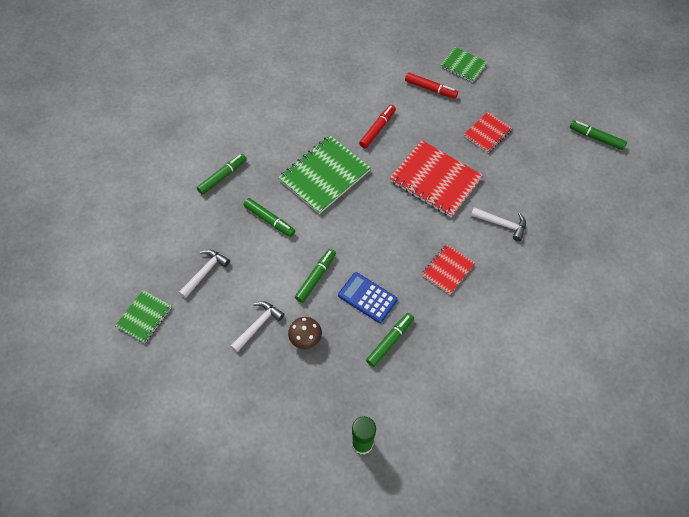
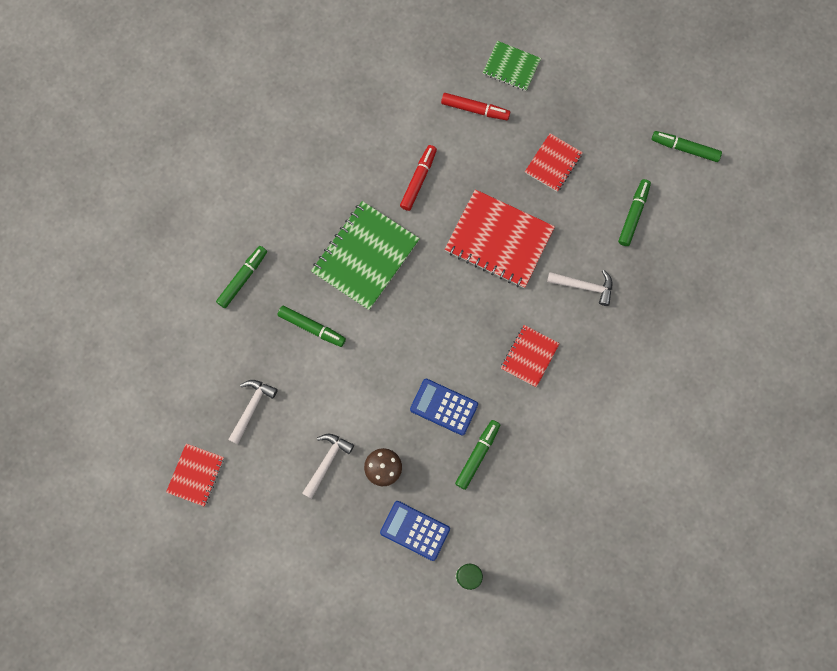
camera: 10 degrees left, 15 degrees up
green notebook [115,290,172,343] -> red notebook [166,443,224,506]
green marker [295,249,336,303] -> green marker moved to [618,179,651,246]
none -> blue calculator [380,501,450,561]

